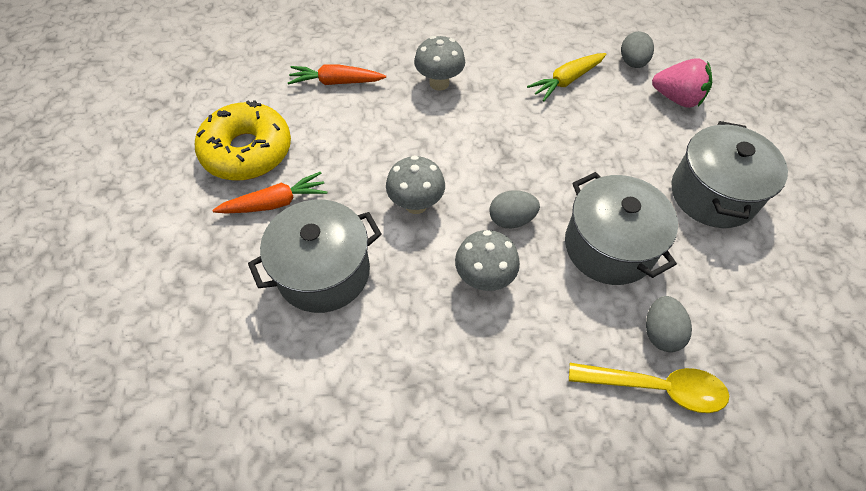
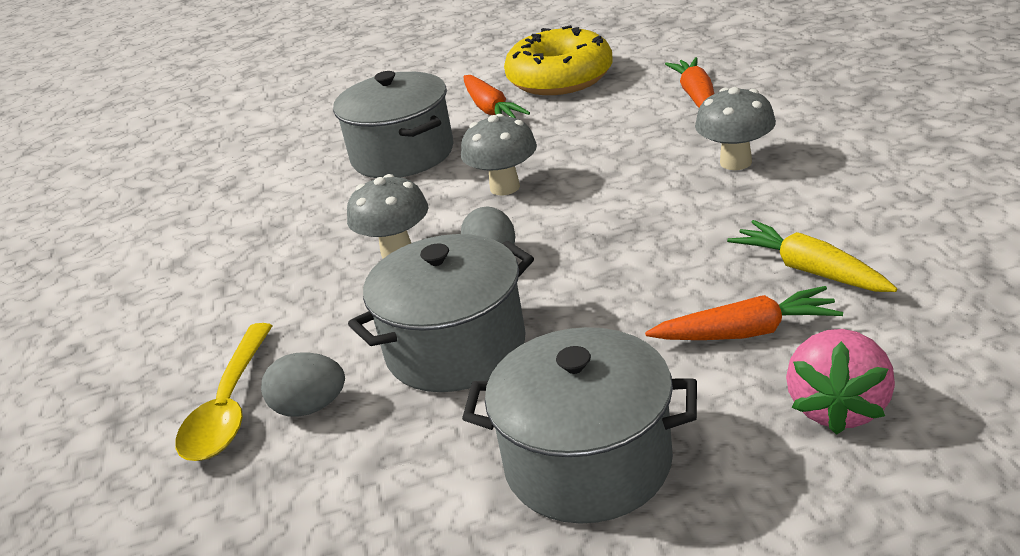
camera: 90 degrees right, 25 degrees down
grey egg [621,31,654,68] -> none
none -> orange carrot [645,286,843,340]

